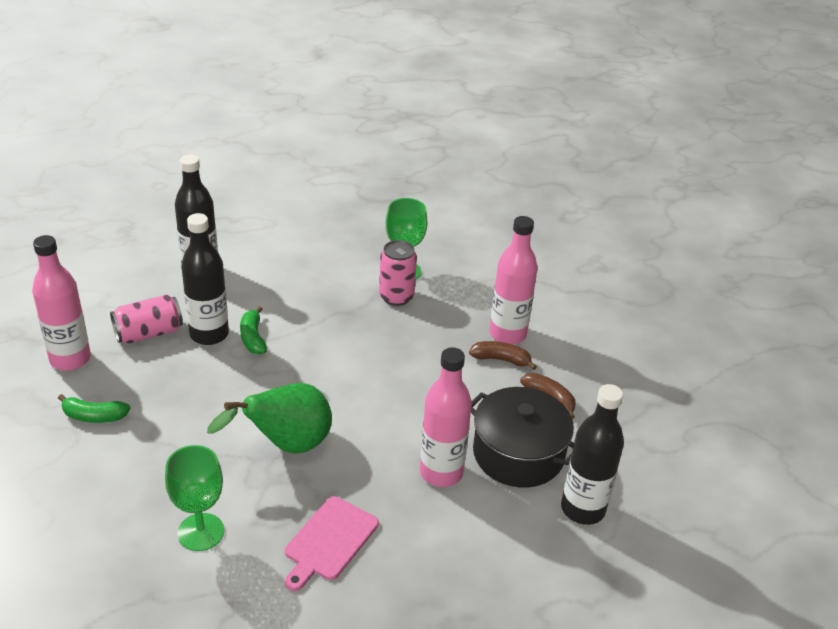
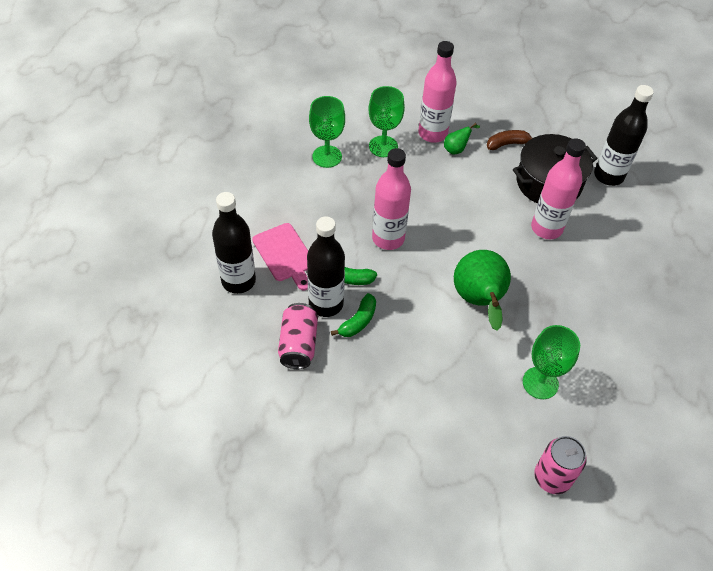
camera: 60 degrees left, 15 degrees up
pink bottle [32,235,91,371] -> pink bottle moved to [372,148,411,250]
green banana [58,394,130,423] -> green banana moved to [331,293,376,337]
pink cutting board [285,496,379,591] -> pink cutting board moved to [252,223,308,290]
pink can [379,240,417,306] -> pink can moved to [534,436,587,494]
brown banana [469,341,537,370] -> green pear [444,123,480,154]
none -> green goblet [368,86,405,157]

